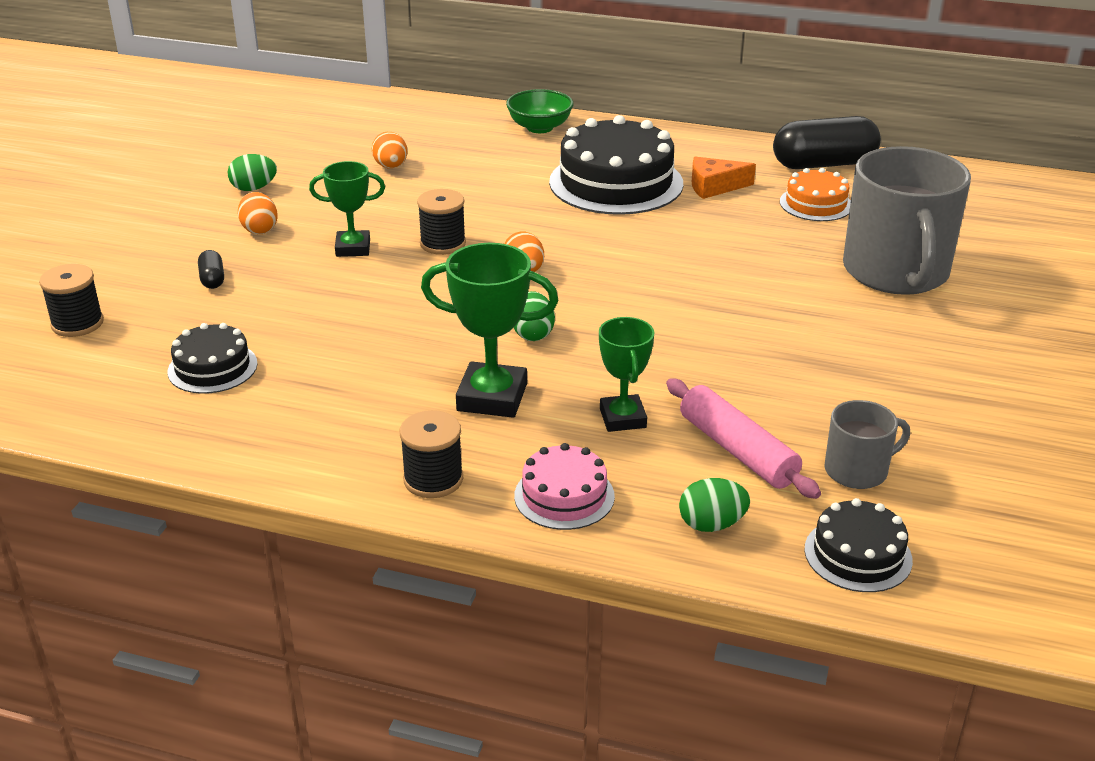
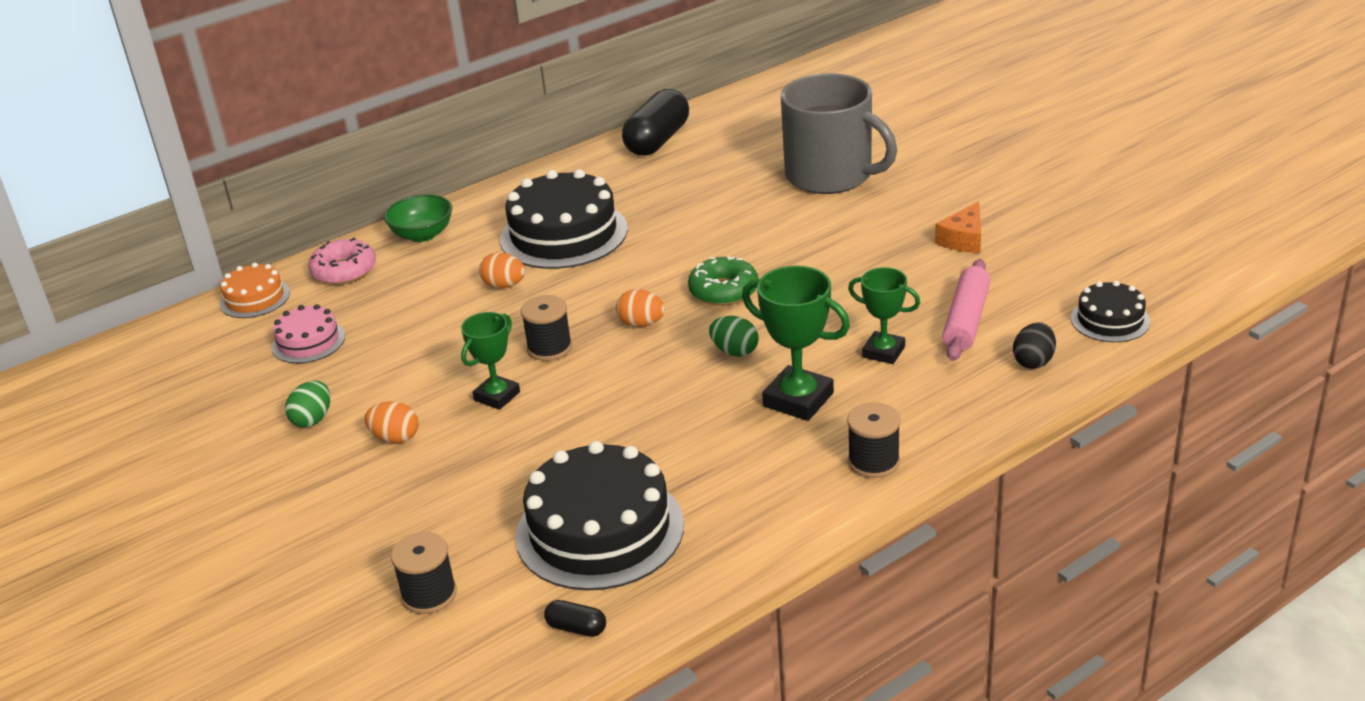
camera: 50 degrees left, 0 degrees up
black cake [168,323,257,394] -> black cake [516,441,684,590], size x1.91
black capsule [198,250,224,289] -> black capsule moved to [544,600,606,637]
orange egg [372,132,407,168] -> orange egg moved to [479,252,525,289]
green trophy [421,243,559,418] -> green trophy turned 75 degrees clockwise [742,266,850,421]
pink cake [514,443,615,530] -> pink cake moved to [272,304,345,364]
pink rolling pin [666,378,821,499] -> pink rolling pin turned 75 degrees counterclockwise [942,259,991,361]
green egg [679,478,750,532] -> black egg [1013,322,1056,369]
orange cheese [692,157,756,199] -> orange cheese moved to [935,201,981,253]
orange cake [780,168,851,221] -> orange cake moved to [220,263,290,318]
grey mug [824,400,910,489] -> none
none -> pink donut [308,238,376,285]
none -> green donut [688,257,758,306]

